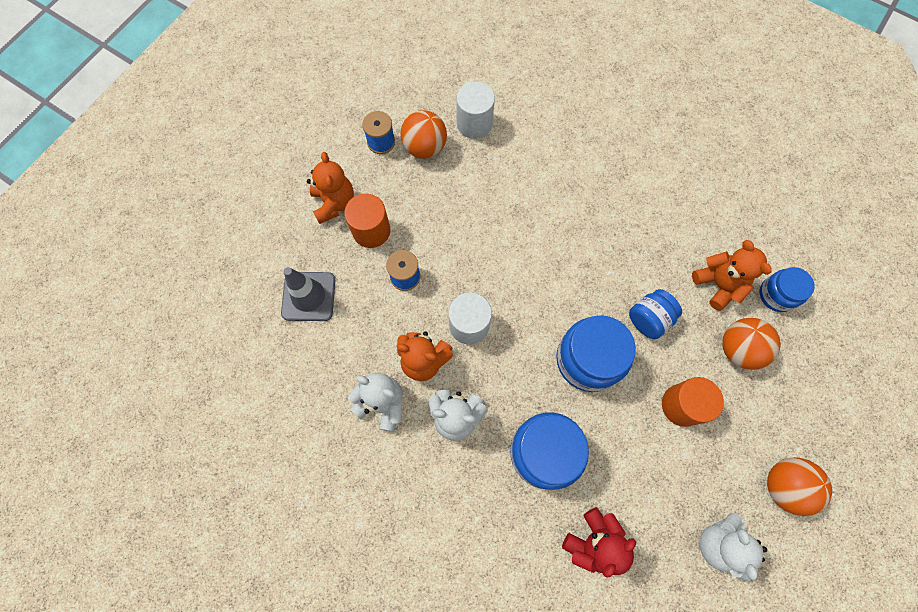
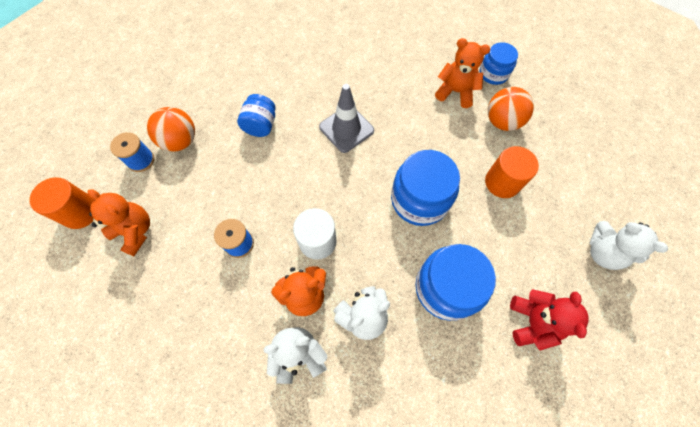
camera: 40 degrees left, 5 degrees down
grey traffic cone [281,267,335,321] -> grey traffic cone moved to [319,84,374,153]
orange cylinder [344,194,390,248] -> orange cylinder moved to [29,177,94,229]
white cylinder [456,82,495,139] -> none
blue jar [629,289,682,339] -> blue jar moved to [237,94,276,137]
orange ball [767,458,832,516] -> none

